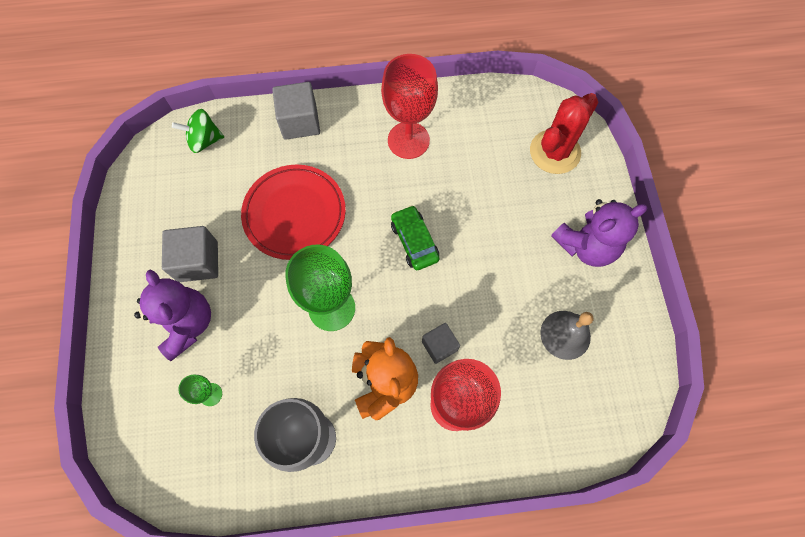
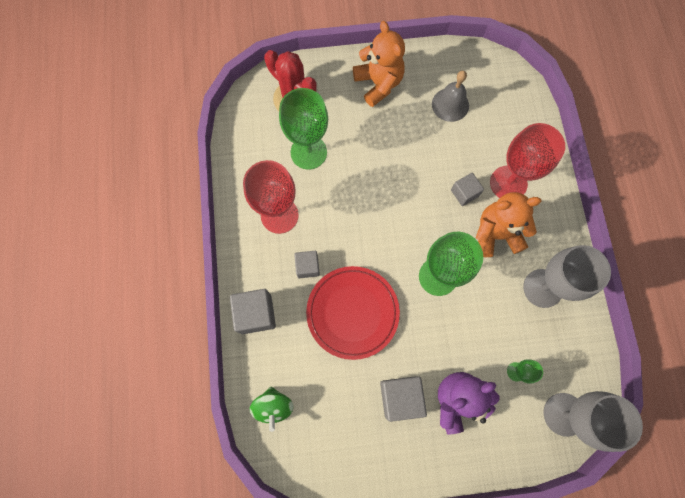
camera: 90 degrees left, 5 degrees up
green car [391,205,440,270] -> none
purple teddy bear [551,199,648,267] -> orange teddy bear [353,21,405,107]
none -> green goblet [279,88,328,170]
none -> grey cube [294,251,320,278]
none -> grey goblet [544,391,643,452]

